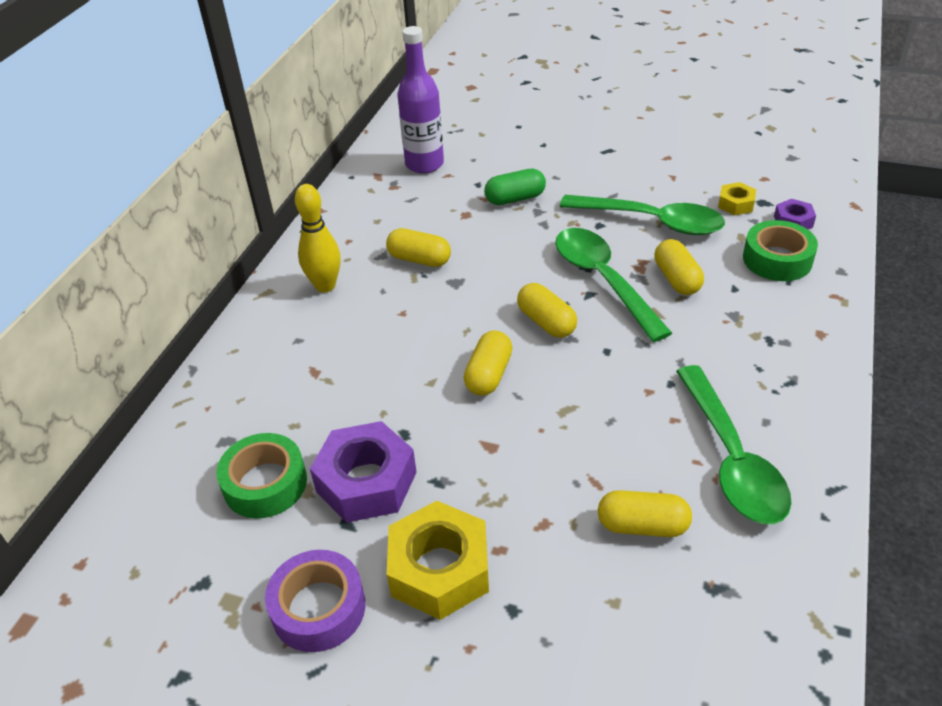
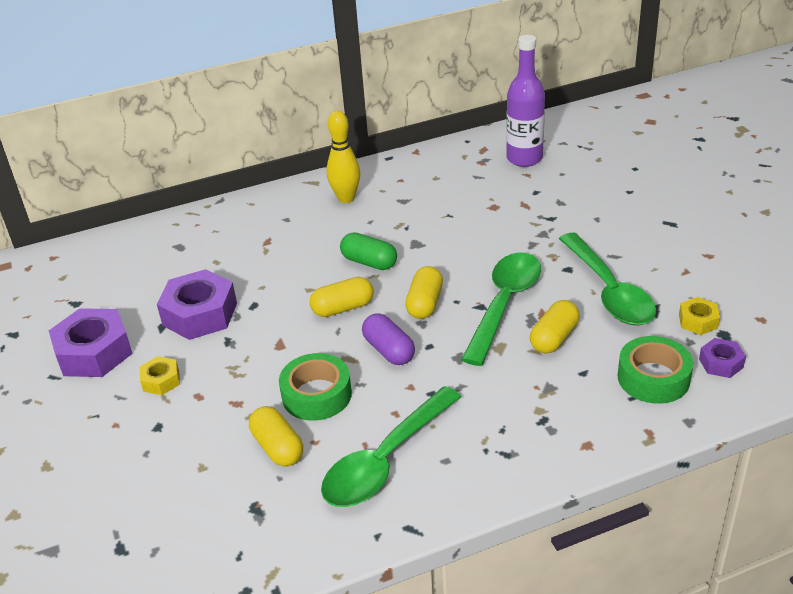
camera: 50 degrees right, 5 degrees down
green tape [216,433,307,518] -> green tape moved to [279,353,352,421]
purple tape [265,550,366,652] -> purple nut [49,308,133,377]
yellow capsule [386,228,451,267] -> none
yellow nut [387,501,489,620] -> yellow nut [140,356,180,395], size x0.51
green capsule [484,169,546,205] -> green capsule moved to [340,232,397,270]
none -> purple capsule [362,314,415,365]

